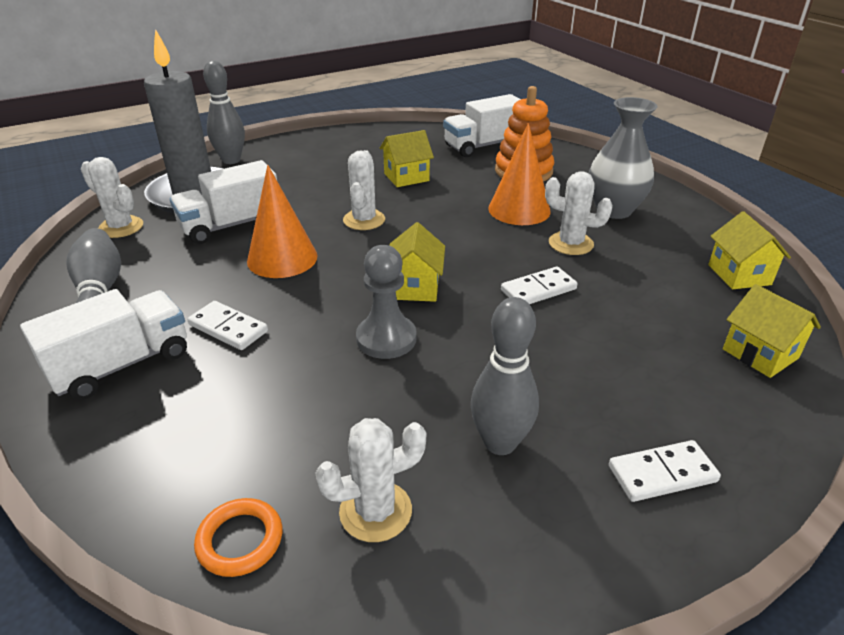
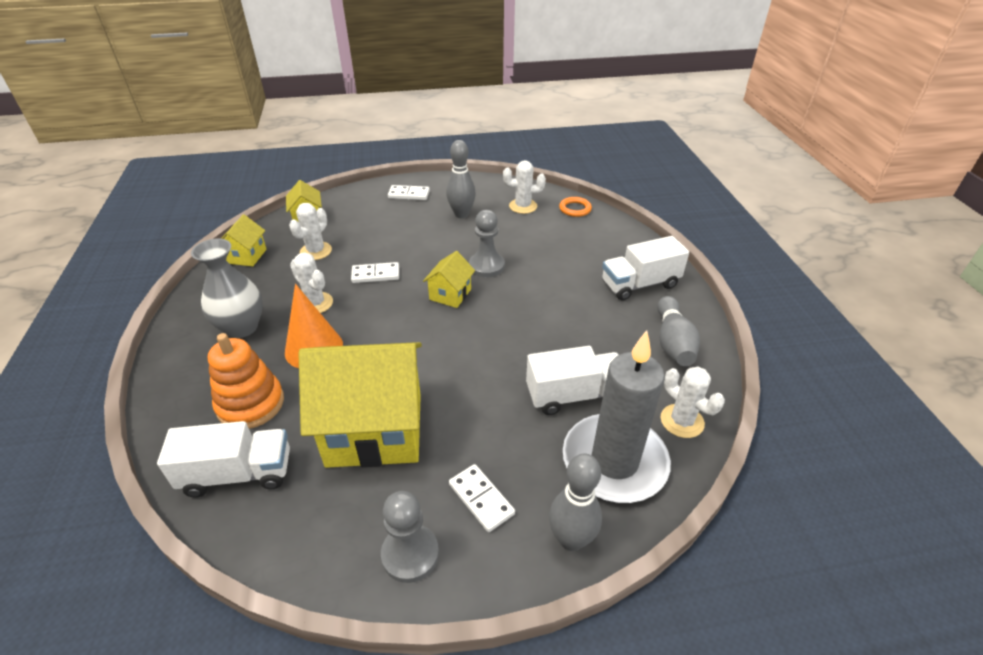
camera: 160 degrees left, 5 degrees up
white domino [187,301,268,350] -> white domino moved to [449,464,515,532]
orange cone [247,165,317,278] -> none
white cactus [343,150,385,230] -> white cactus moved to [289,203,332,260]
yellow house [380,130,434,187] -> yellow house [298,342,422,468], size x2.18
none -> grey pawn [381,491,439,583]

